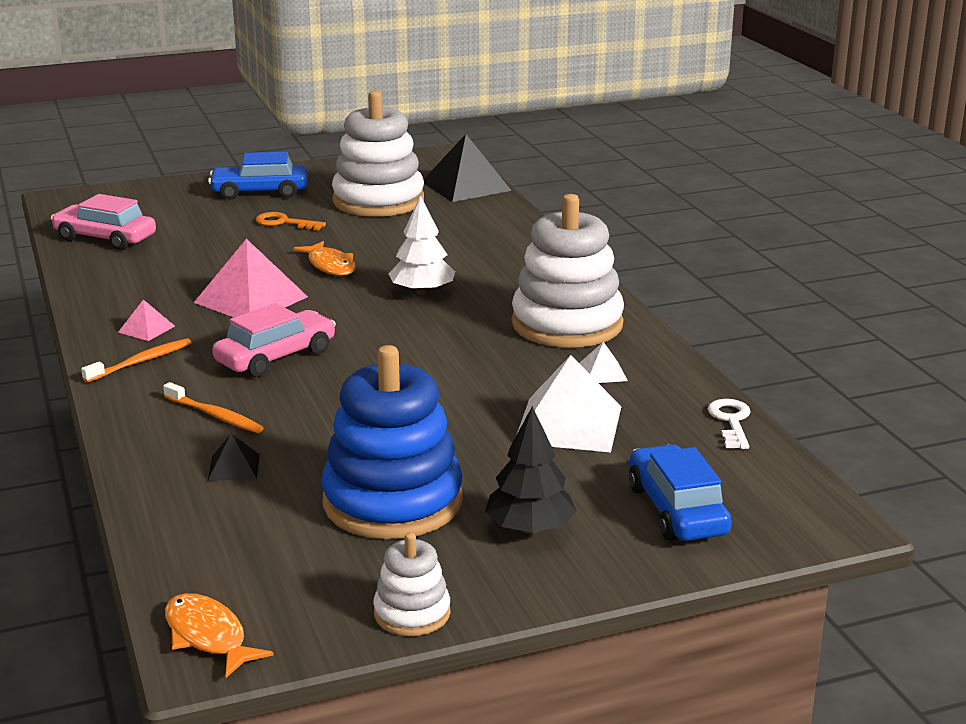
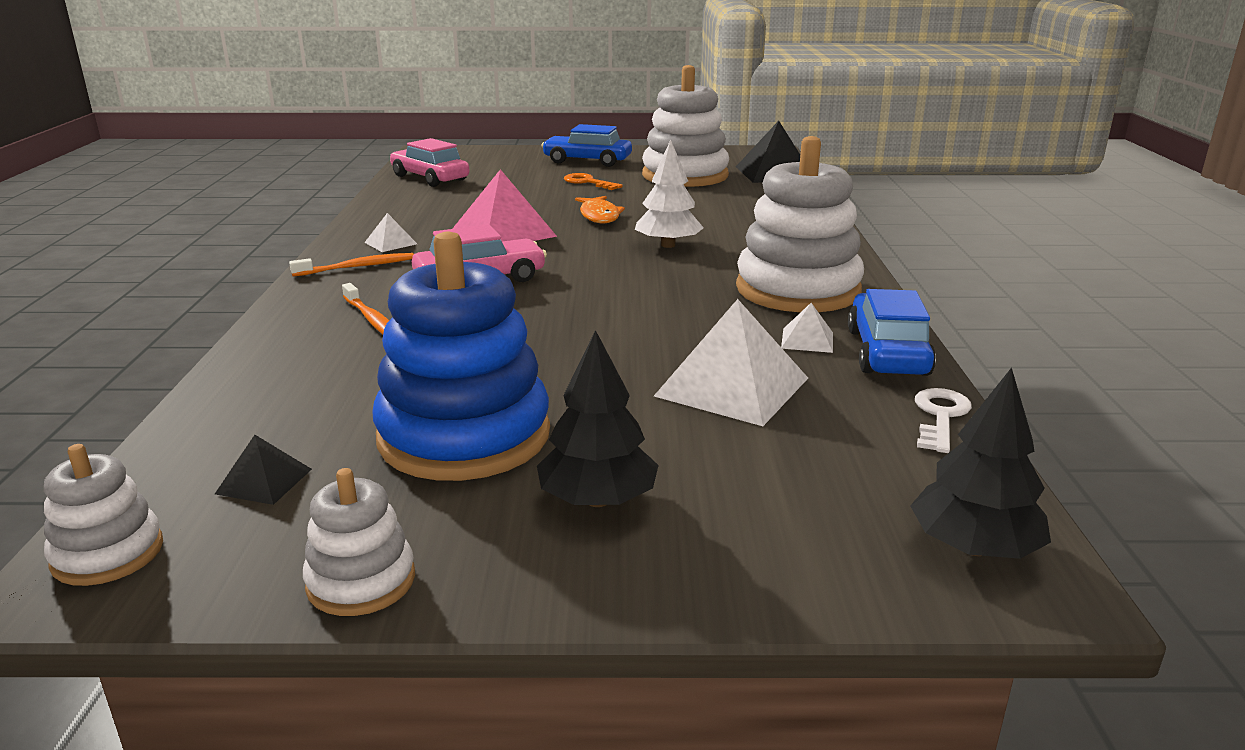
camera: 20 degrees right, 0 degrees up
pink pyramid [118,300,175,341] -> white pyramid [364,213,417,252]
orange fish [165,593,273,678] -> white stacking toy [44,444,163,586]
black pyramid [208,434,260,481] -> black pyramid moved to [215,435,312,505]
blue car [629,444,732,541] -> blue car moved to [848,289,936,376]
none -> black tree [910,367,1051,559]

